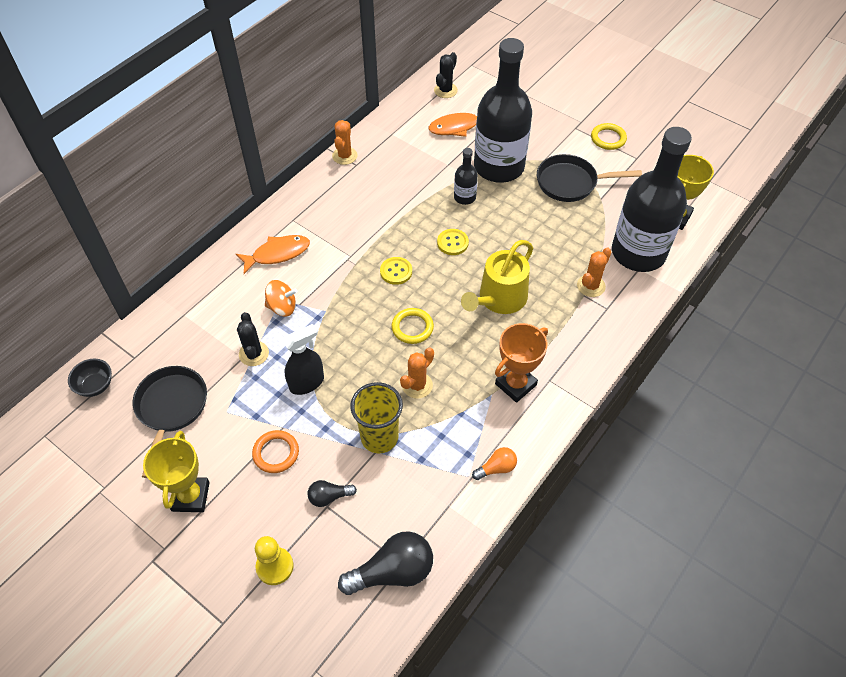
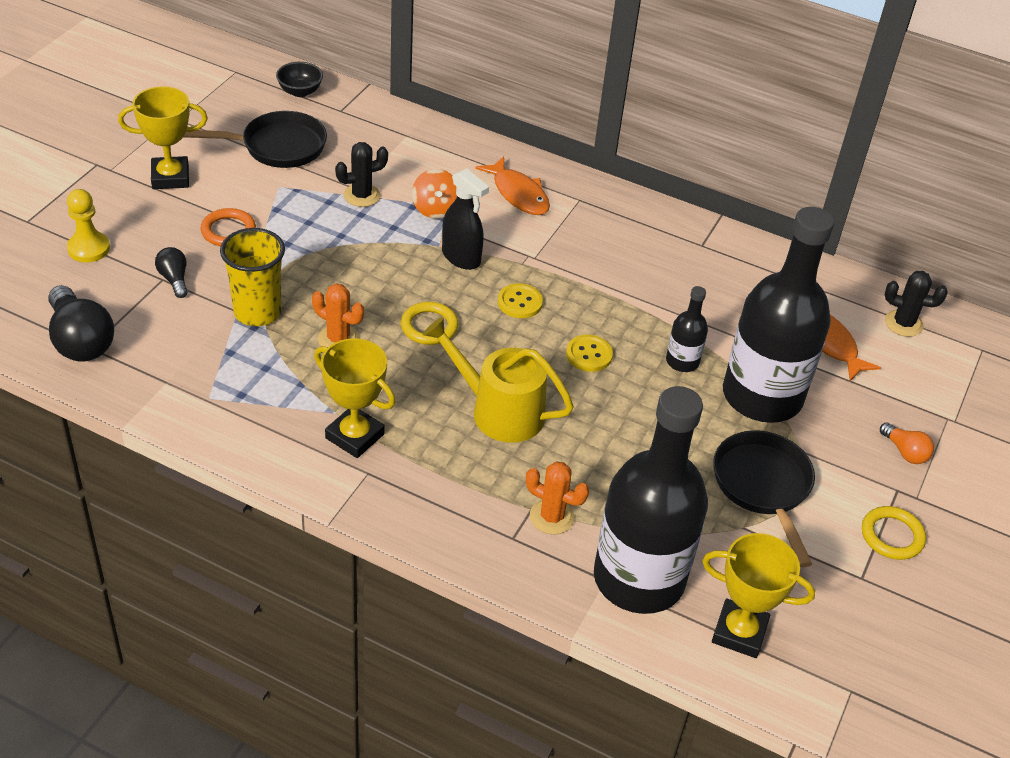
camera: 75 degrees right, 10 degrees down
black spray bottle [283,324,324,395] -> black spray bottle moved to [442,168,489,270]
orange cactus [332,120,357,165] -> none
orange light bulb [472,447,517,480] -> orange light bulb moved to [880,422,934,464]
orange trophy [495,323,548,403] -> yellow trophy [314,338,396,458]

